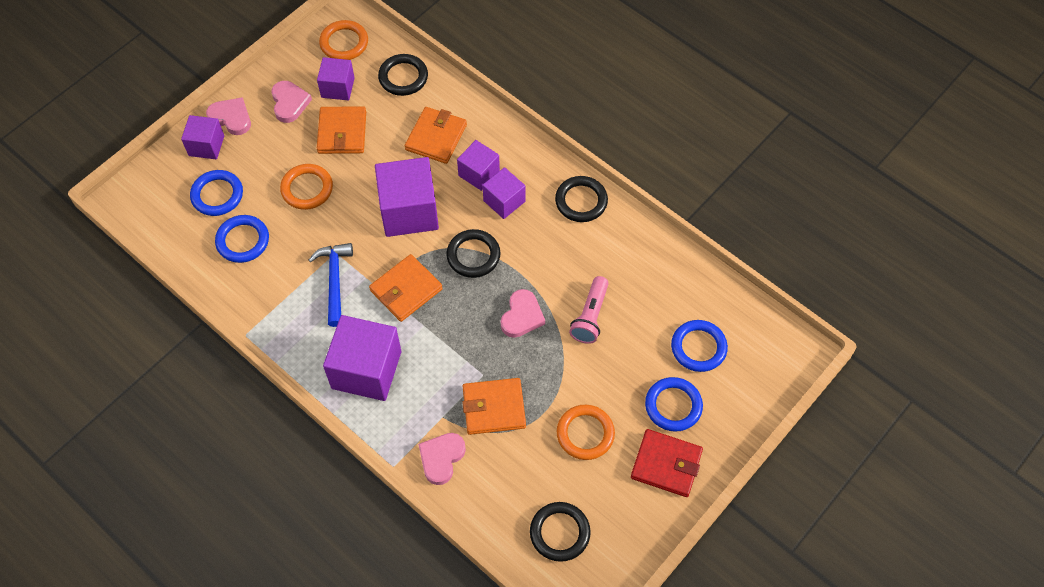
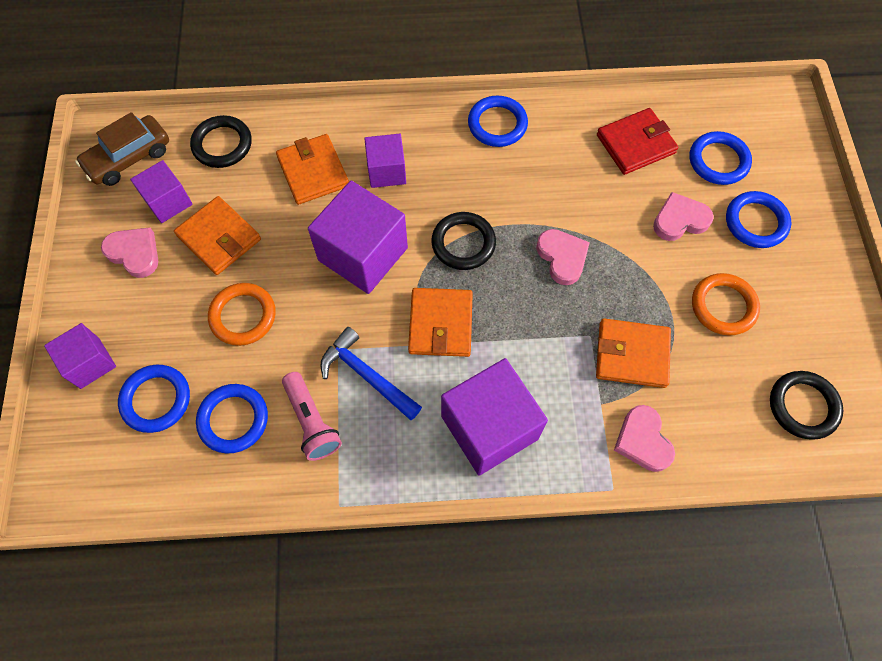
camera: 45 degrees left, 5 degrees up
pink heart [206,97,251,135] -> pink heart moved to [653,192,714,241]
orange ring [319,20,368,60] -> brown car [75,112,169,186]
orange wallet [462,378,526,435] -> orange wallet turned 60 degrees clockwise [596,318,671,388]
purple cube [483,167,526,219] -> none
black ring [555,176,608,222] -> blue ring [468,96,528,147]
pink flashlight [569,276,609,344] -> pink flashlight moved to [282,372,342,461]
red wallet [631,429,703,497] -> red wallet moved to [597,108,678,175]

